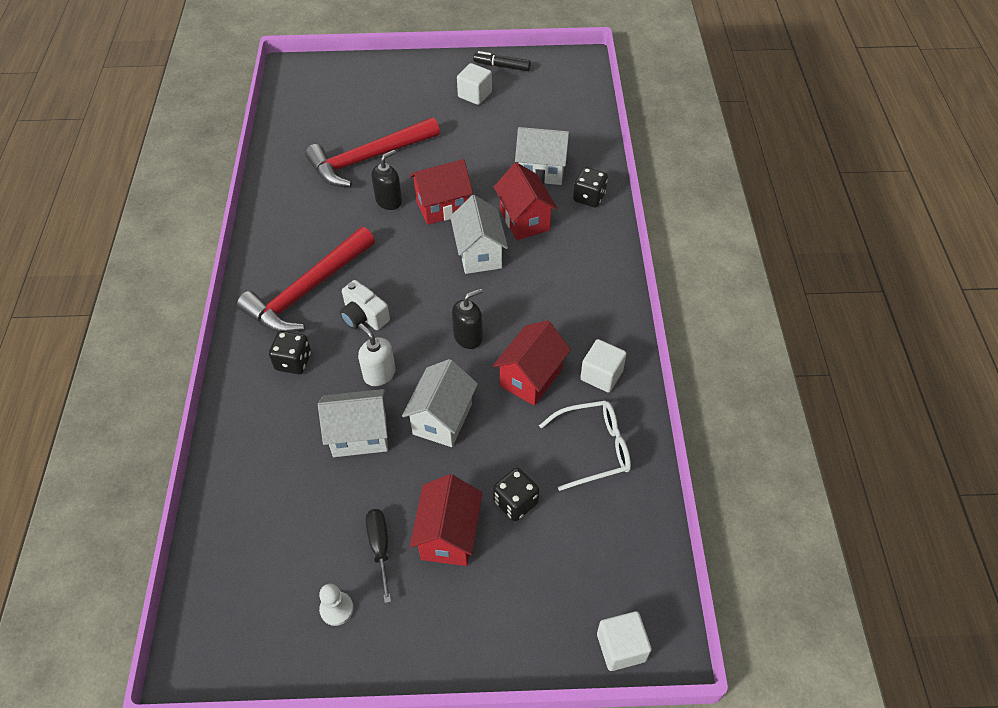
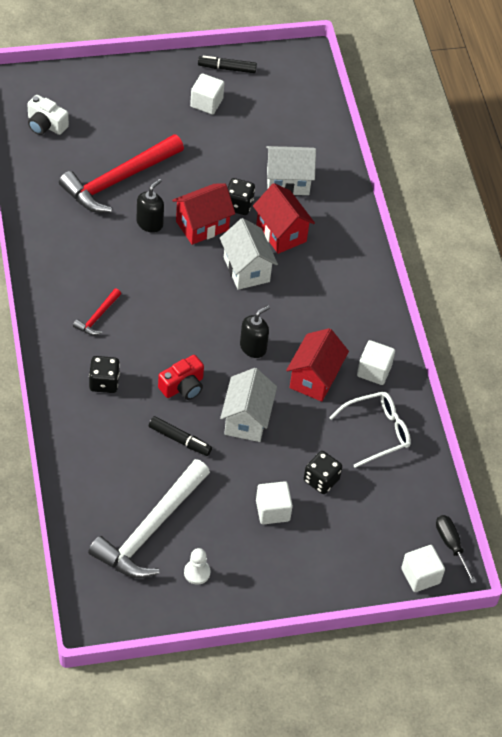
camera: 15 degrees left, 0 degrees up
red hammer [237,227,375,332] -> red hammer [73,288,121,335], size x0.45
white house [318,389,388,457] -> black marker [149,416,212,456]
white camera [340,280,390,330] -> white camera moved to [27,95,69,135]
white soap dispenser [358,323,396,386] -> red camera [158,355,204,400]
black screwdriver [366,509,391,603] -> black screwdriver moved to [436,515,476,583]
red house [410,474,482,566] -> white cube [256,481,293,524]
black dice [573,167,608,208] -> black dice moved to [227,178,255,215]
none -> white hammer [88,459,210,578]

